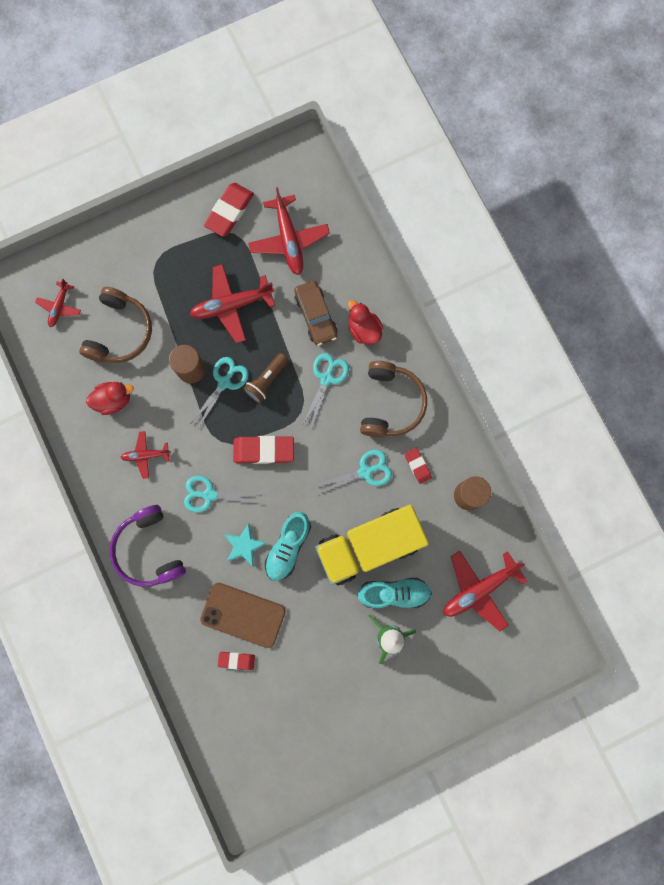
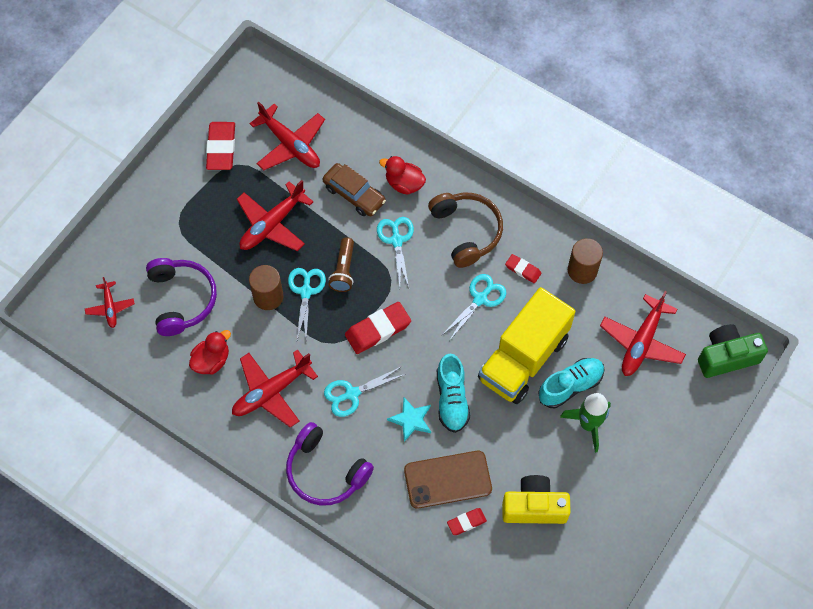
camera: 30 degrees left, 15 degrees down
brown headphones [79,287,152,363] -> purple headphones [146,258,217,336]
red plane [120,431,171,479] -> red plane [232,349,318,428], size x1.78
none -> yellow camera [502,475,571,524]
none -> green camera [698,324,768,378]

